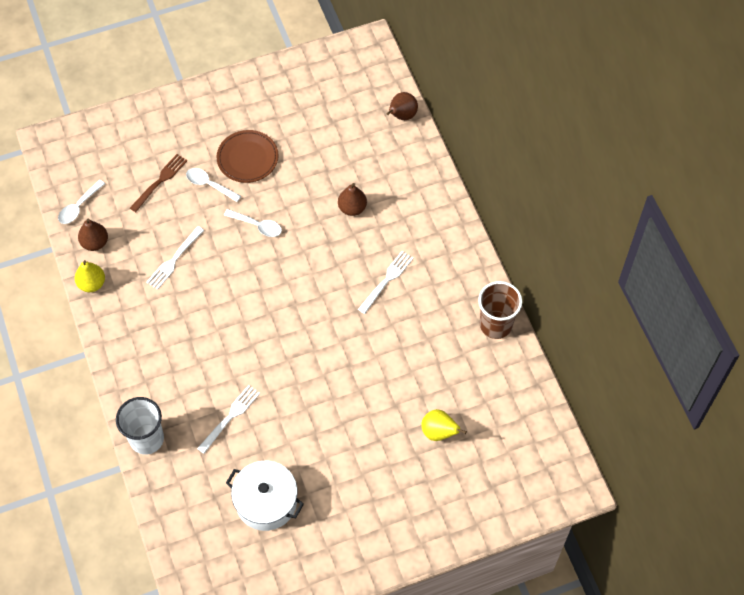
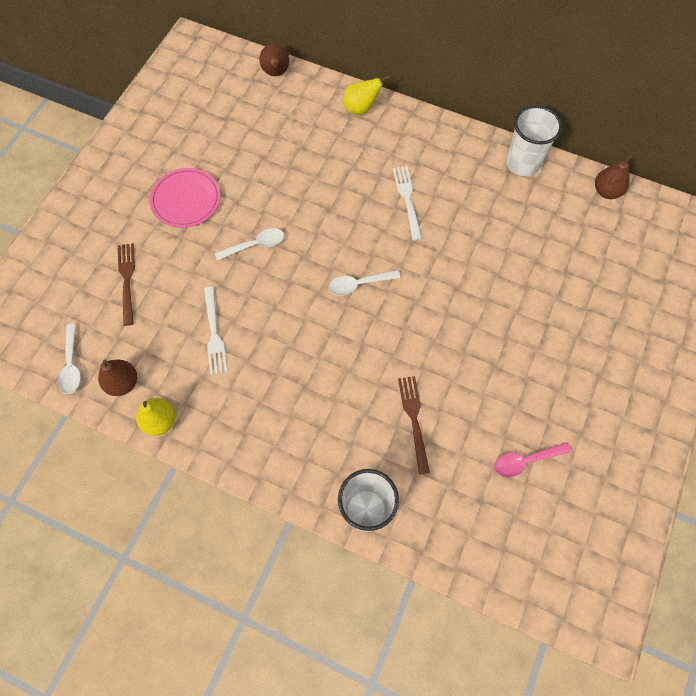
camera: 45 degrees left, 5 degrees up
white spoon [186,168,241,202] -> white spoon moved to [329,270,400,296]
white fork [197,385,260,454] -> brown fork [398,376,430,474]
brown plate [217,130,279,183] -> pink plate [149,168,220,228]
white pot [226,461,304,531] -> pink spoon [494,442,571,477]
brown pear [338,183,367,216] -> brown pear moved to [595,155,633,199]
yellow pear [421,409,467,441] -> yellow pear moved to [343,75,389,115]
brown cup [478,281,522,339] -> white cup [506,105,562,176]

